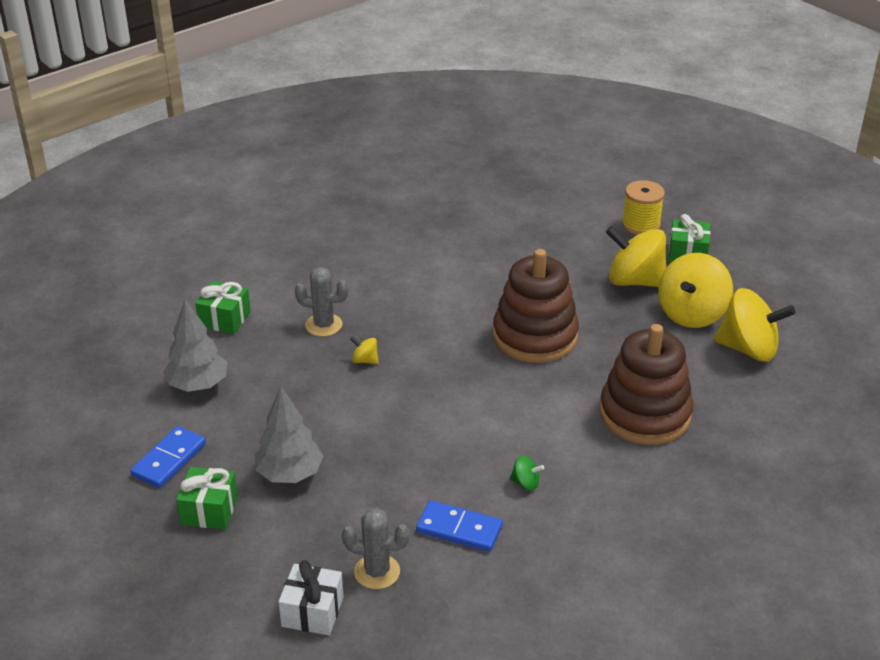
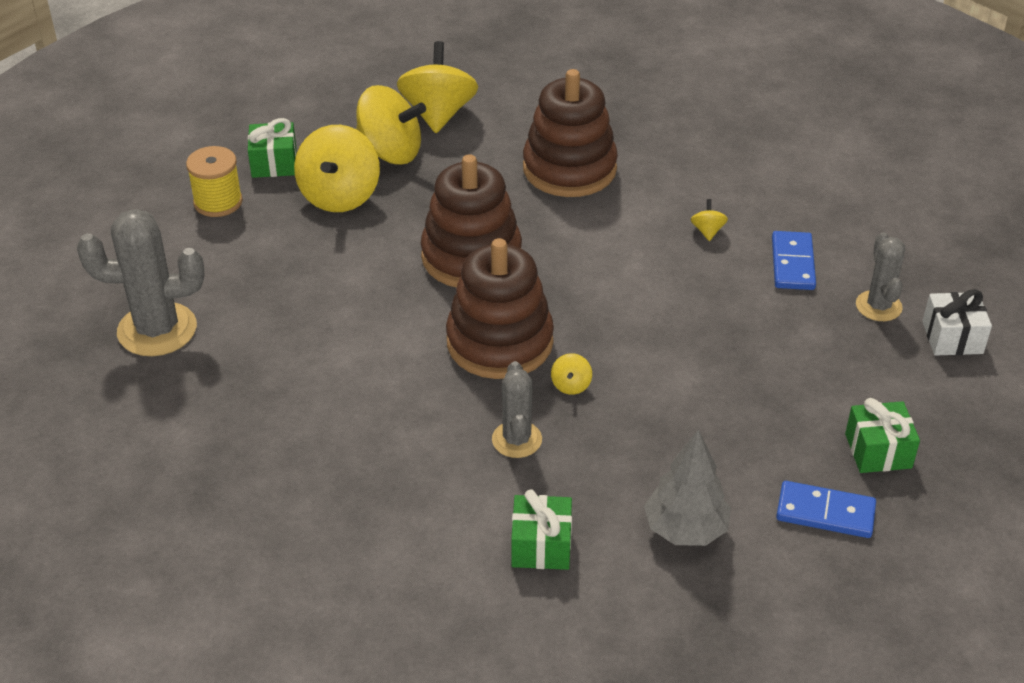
camera: 105 degrees left, 5 degrees up
grey tree [255,386,323,483] -> none
green spinning top [510,455,544,491] -> yellow spinning top [691,199,728,241]
none -> grey cactus [77,209,204,356]
none -> brown stacking toy [446,238,554,379]

